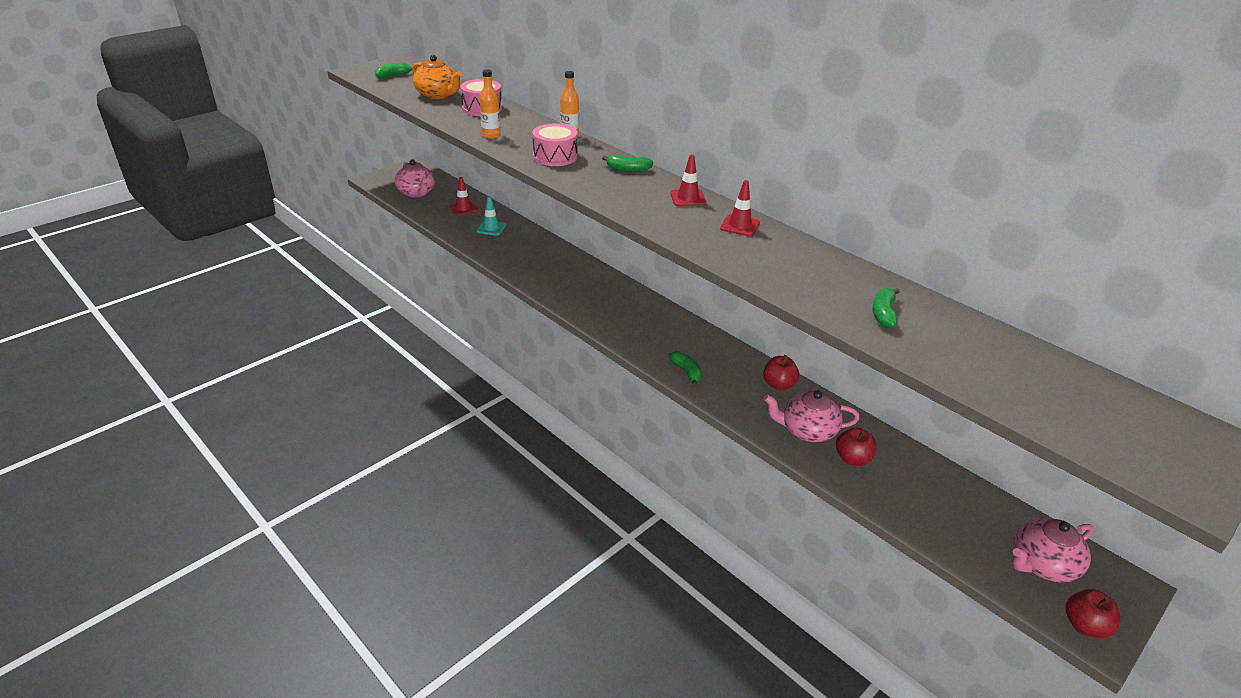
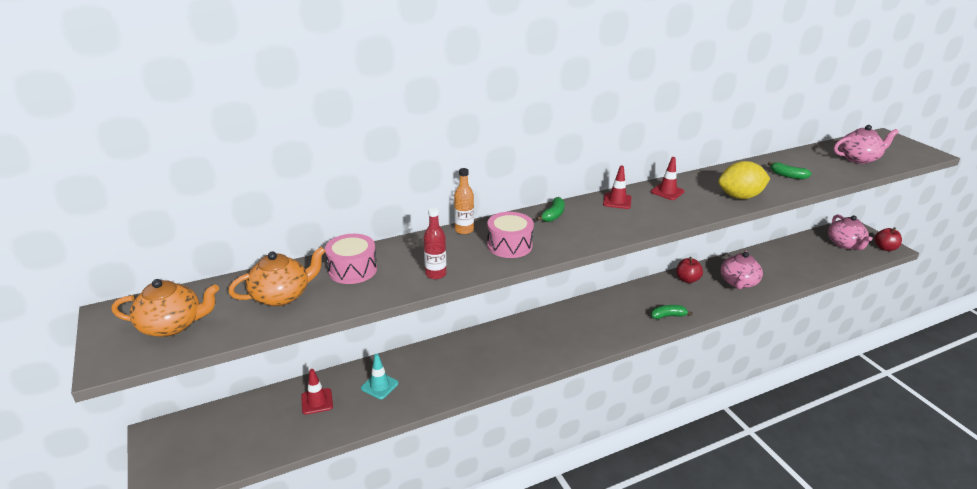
camera: 70 degrees left, 5 degrees down
green banana [375,63,413,79] -> orange teapot [112,279,219,337]
pink teapot [395,160,435,198] -> pink teapot moved to [834,125,899,164]
orange bottle [479,69,501,139] -> red bottle [424,207,446,279]
red apple [836,428,876,466] -> none
none -> yellow lemon [718,161,770,199]

